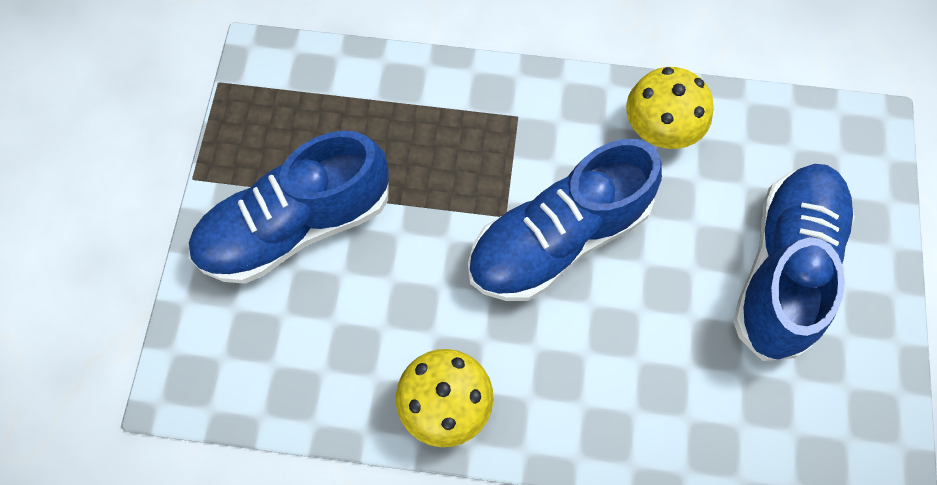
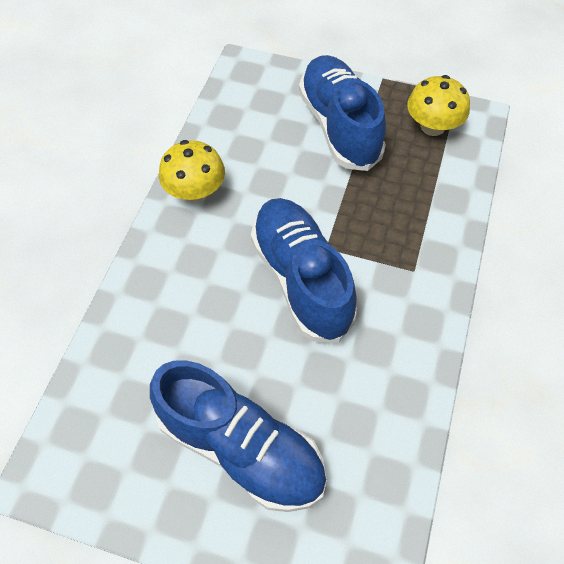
camera: 100 degrees right, 10 degrees down
yellow mushroom [626,67,714,149] -> yellow mushroom moved to [407,75,470,136]

